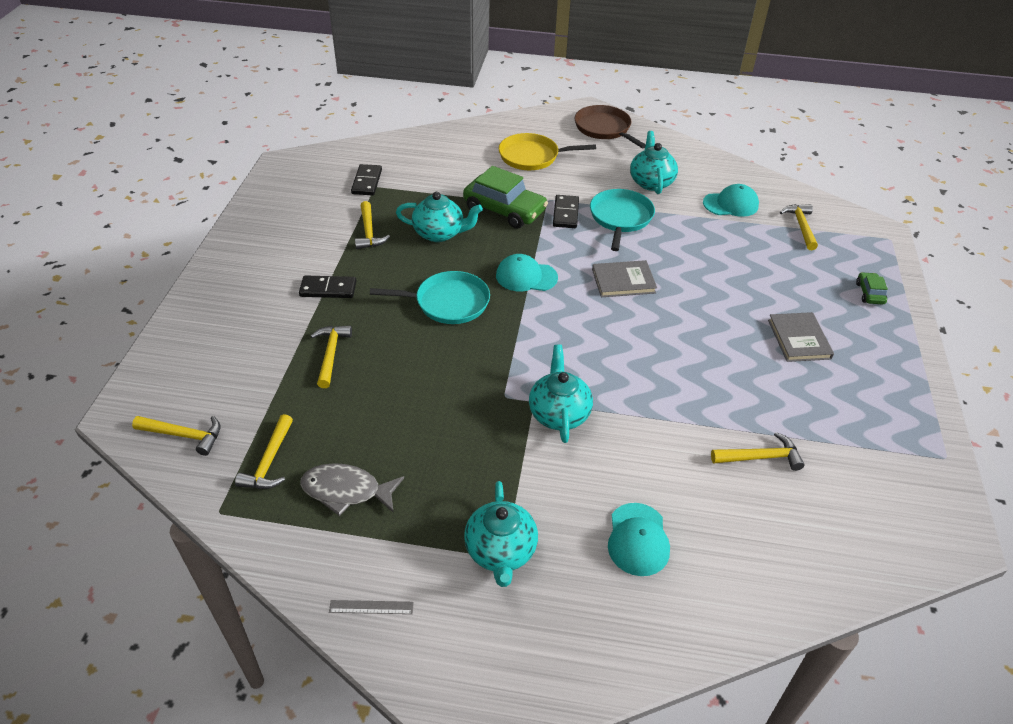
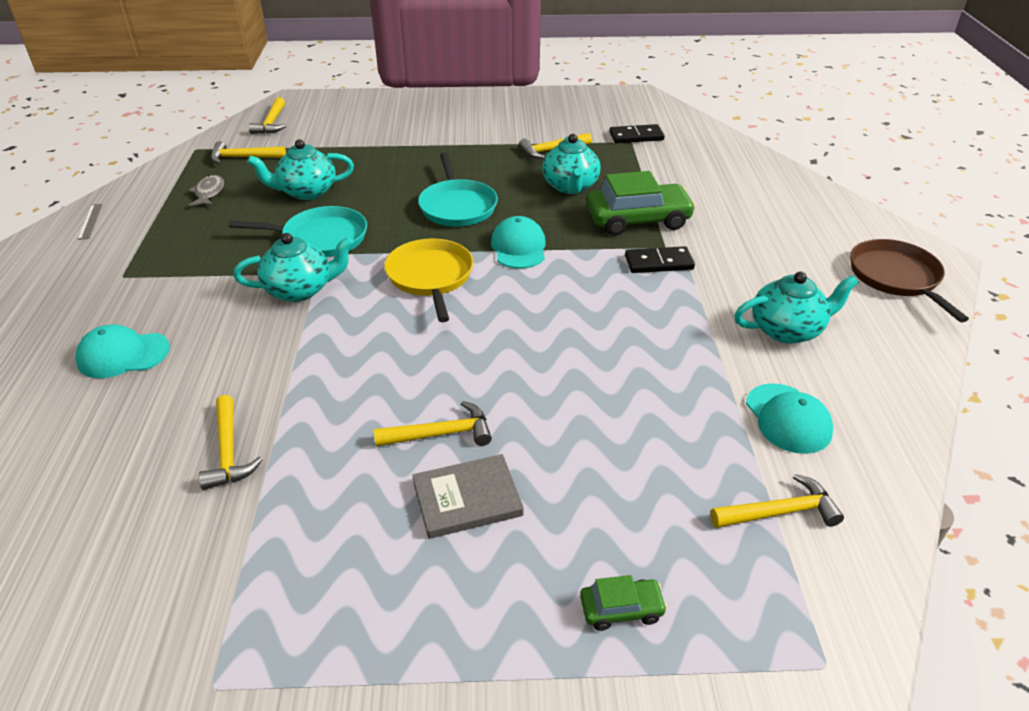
camera: 80 degrees right, 5 degrees down
black domino [299,275,356,298] -> none
grey fish [300,463,404,516] -> grey fish [188,175,224,206], size x0.67
yellow hammer [311,326,352,388] -> yellow hammer moved to [374,401,492,447]
green car [463,166,548,229] -> green car turned 120 degrees counterclockwise [587,171,696,236]
turquoise teapot [464,481,538,587] -> turquoise teapot moved to [247,139,354,200]
yellow pan [499,133,596,170] -> yellow pan moved to [384,239,473,322]
brown pan [575,105,646,148] -> brown pan turned 60 degrees counterclockwise [850,239,969,322]
turquoise pan [590,189,655,251] -> turquoise pan moved to [229,206,367,257]
grey book [592,260,657,297] -> none

